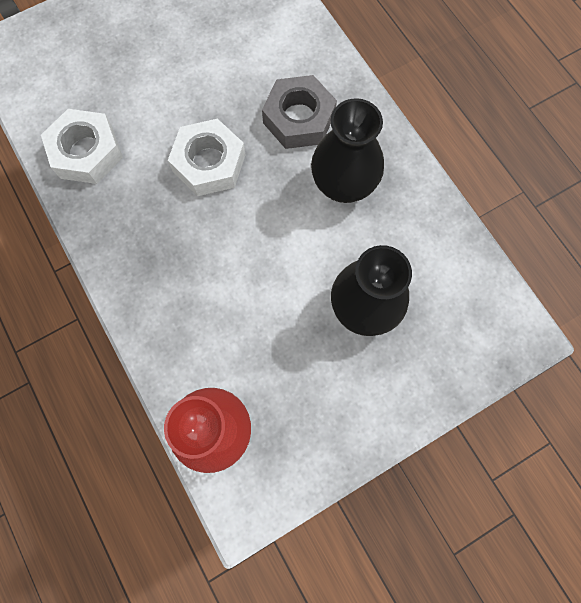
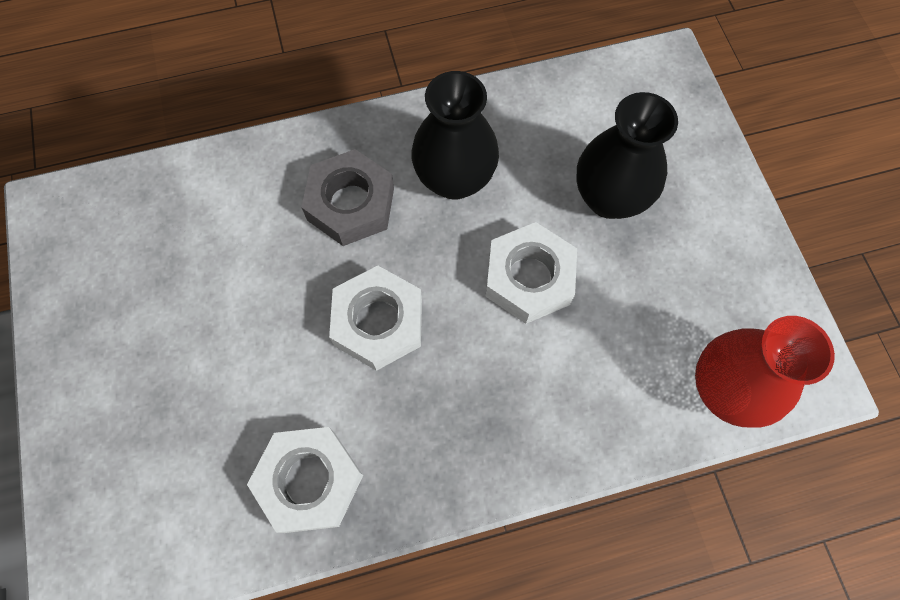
camera: 75 degrees left, 5 degrees down
none -> white nut [486,222,577,324]

